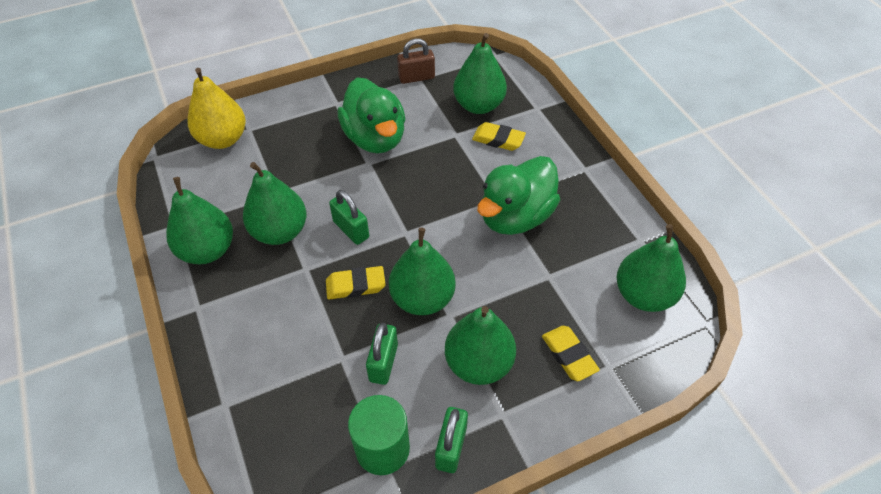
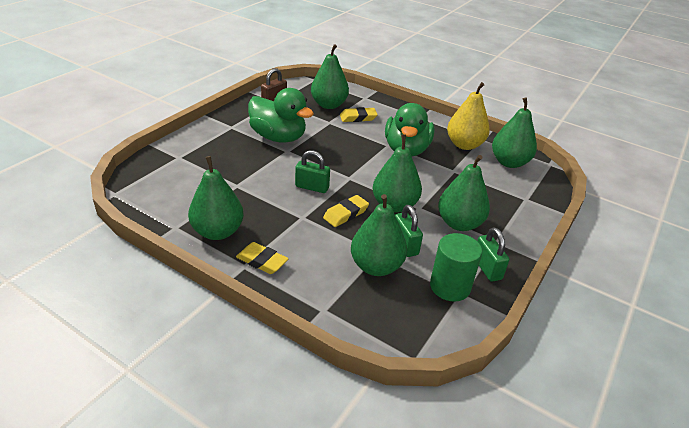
camera: 35 degrees left, 15 degrees down
yellow pear [188,68,246,149] -> yellow pear moved to [447,82,490,150]
green pear [243,162,307,245] -> green pear moved to [351,194,407,276]
yellow eraser [542,326,600,381] -> yellow eraser moved to [236,242,289,274]

